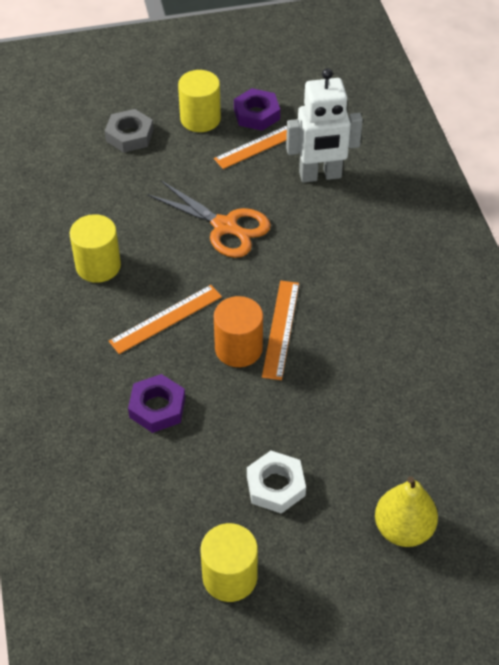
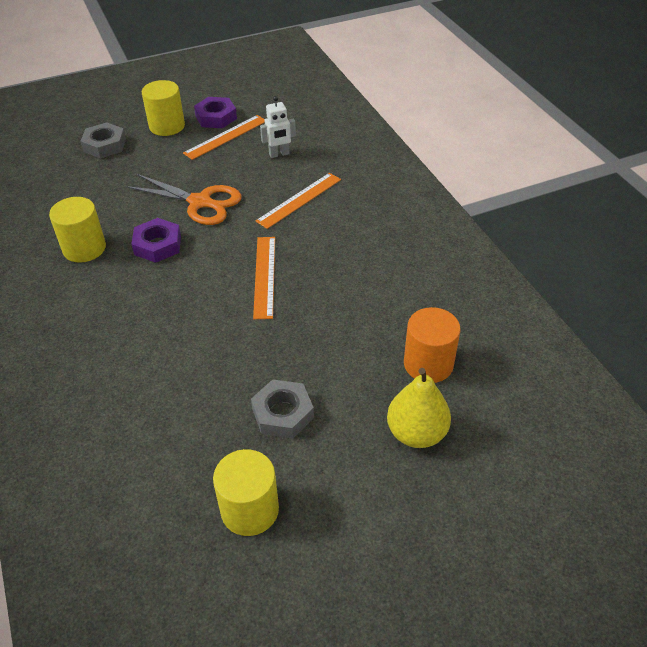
camera: 10 degrees left, 5 degrees down
orange ruler [109,285,222,354] -> orange ruler moved to [255,173,341,229]
purple nut [128,374,185,433] -> purple nut moved to [131,218,181,263]
orange cylinder [214,296,263,367] -> orange cylinder moved to [404,307,460,383]
white nut [247,451,306,514] -> grey nut [251,379,314,439]
white robot [286,68,363,183] -> white robot [260,96,296,158], size x0.54

